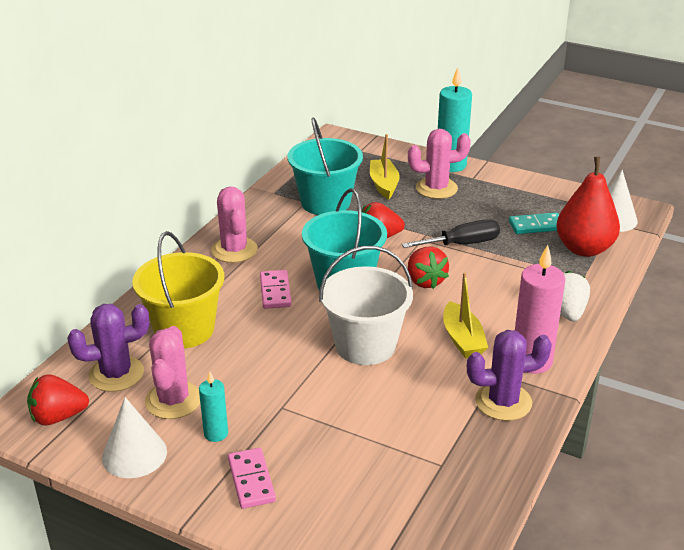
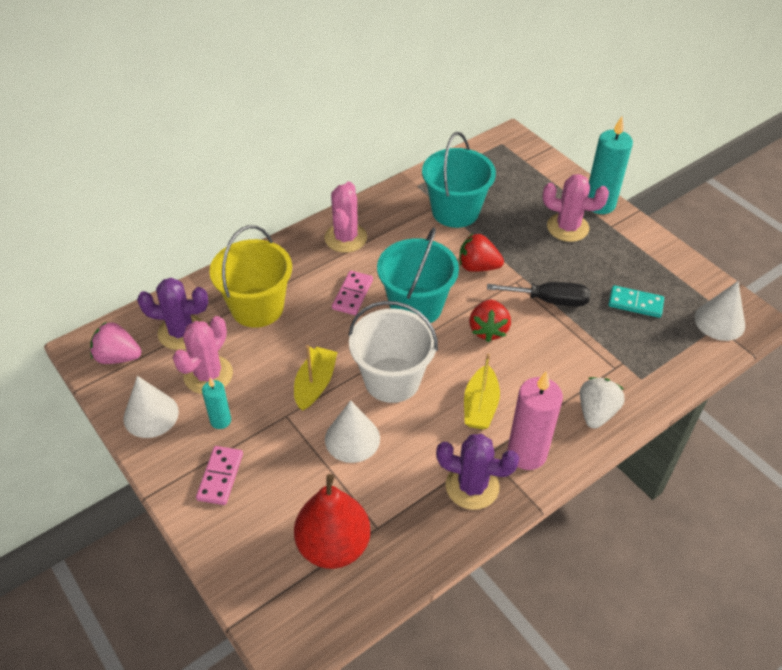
camera: 25 degrees right, 15 degrees up
red strawberry [27,374,89,425] -> pink strawberry [90,321,141,364]
yellow boat [370,134,400,200] -> yellow boat moved to [294,345,338,410]
red pear [556,157,620,257] -> red pear moved to [294,474,371,569]
none -> white cone [325,400,380,463]

